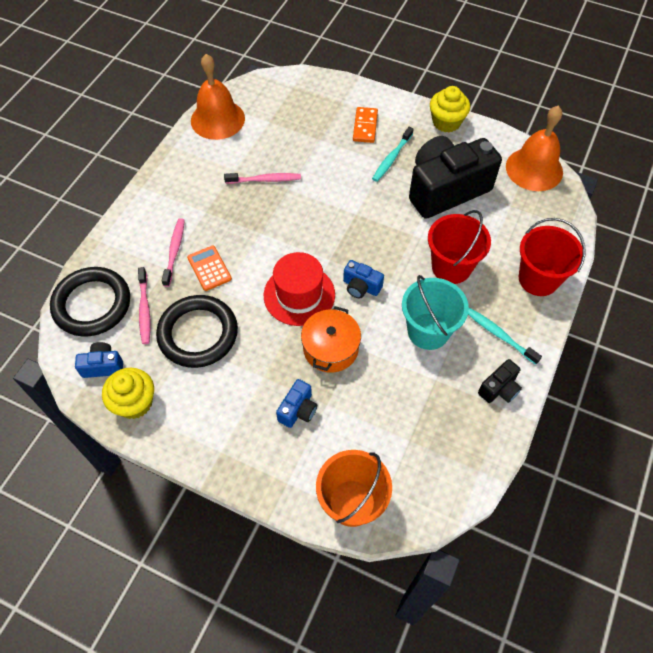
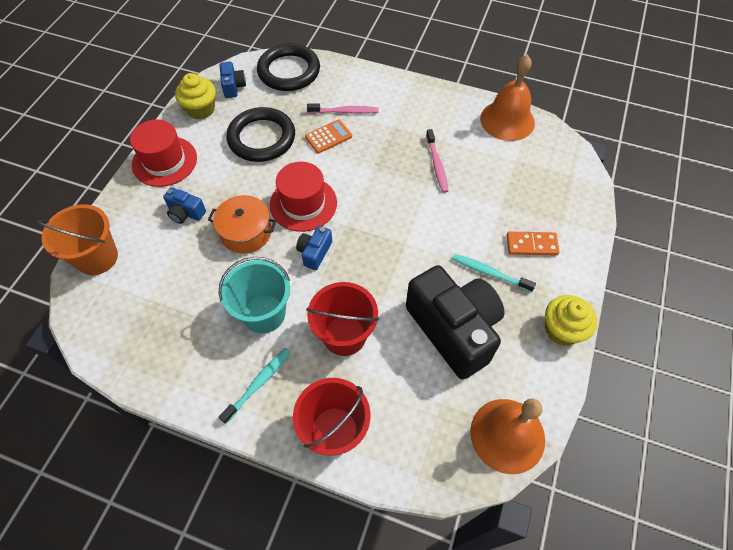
camera: 85 degrees right, 0 degrees up
pink toothbrush [138,267,151,344] -> none
black camera [478,359,522,403] -> none
none -> red hat [130,120,197,187]

